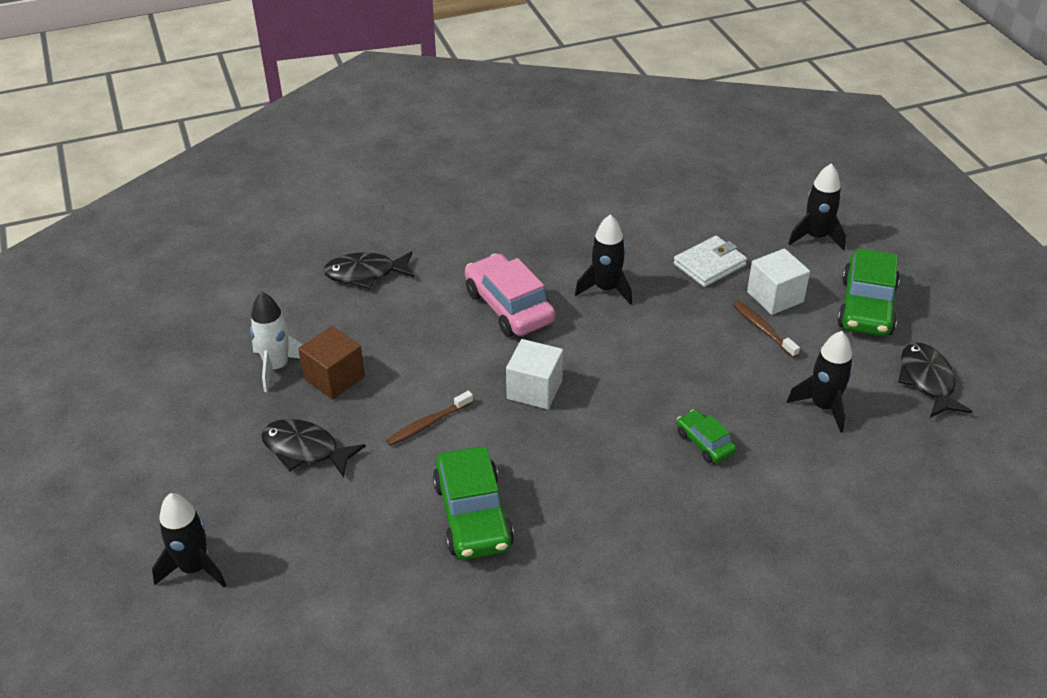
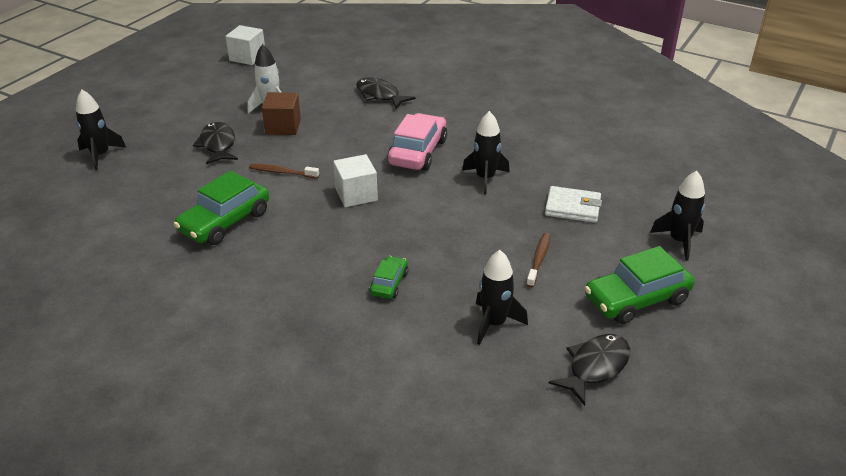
camera: 50 degrees right, 5 degrees down
white cube [747,248,810,315] -> white cube moved to [225,25,265,65]

